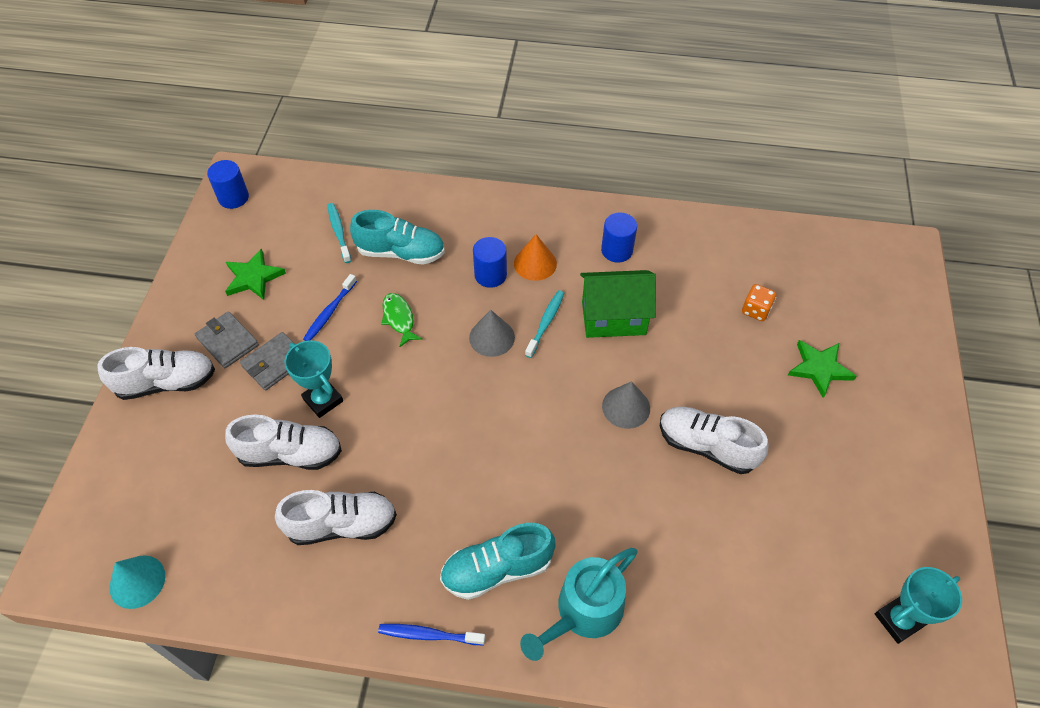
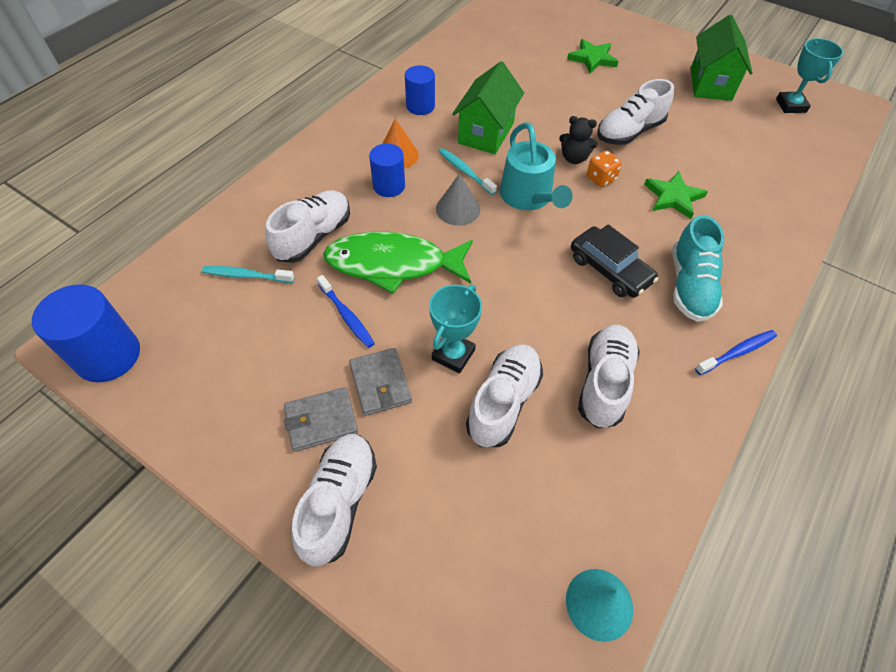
camera: 65 degrees left, 0 degrees up
blue cylinder [207,160,249,209] -> blue cylinder [32,284,140,382], size x1.57
green star [225,249,286,300] -> green star moved to [644,171,708,219]
turquoise trophy [285,340,343,418] -> turquoise trophy turned 45 degrees counterclockwise [429,285,482,374]
turquoise shoe [350,210,445,265] -> white shoe [265,190,350,263]
blue toothbrush [378,624,485,645] -> blue toothbrush turned 150 degrees counterclockwise [695,330,777,375]
green fish [381,293,422,347] -> green fish [323,232,473,294], size x2.12
turquoise watering can [520,548,638,661] -> turquoise watering can moved to [500,122,572,210]
grey cone [602,381,650,429] -> black teddy bear [559,116,598,164]
orange dice [742,284,776,321] -> orange dice moved to [587,151,622,187]
none -> black car [571,224,658,298]
none -> green house [691,15,752,101]

